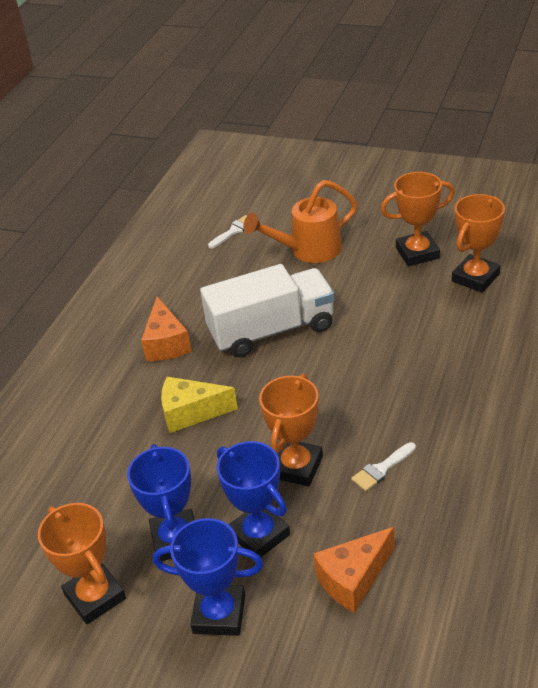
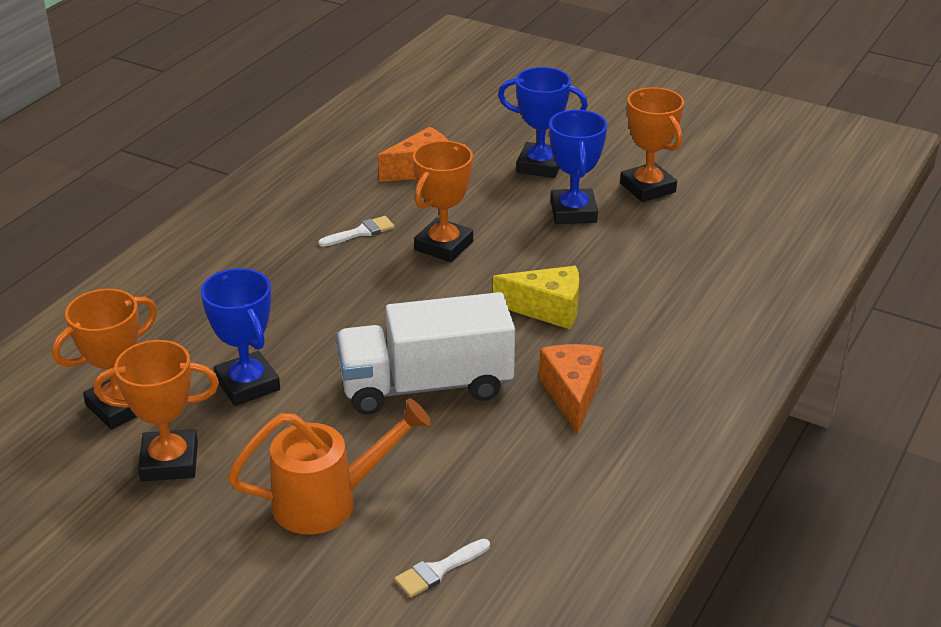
camera: 175 degrees left, 5 degrees down
blue trophy [217,441,290,557] -> blue trophy moved to [201,268,280,406]

